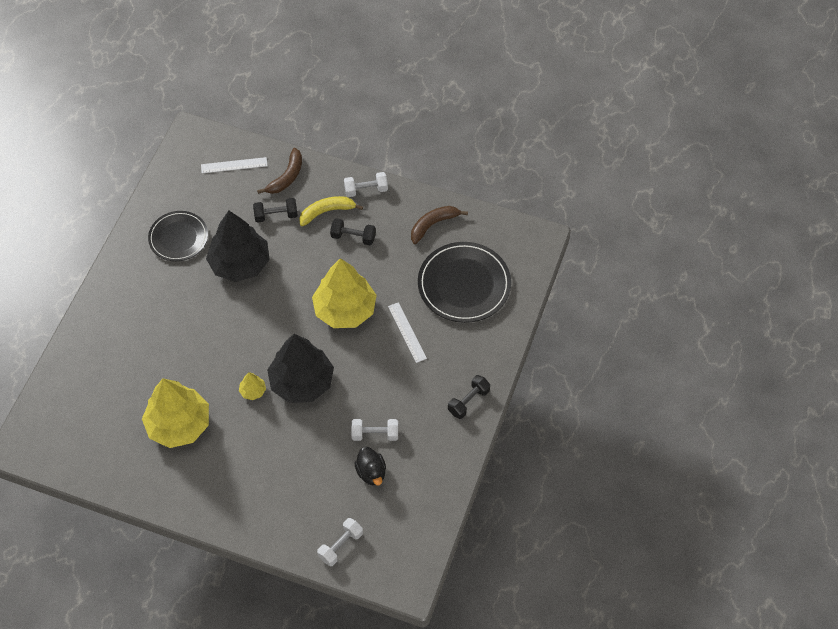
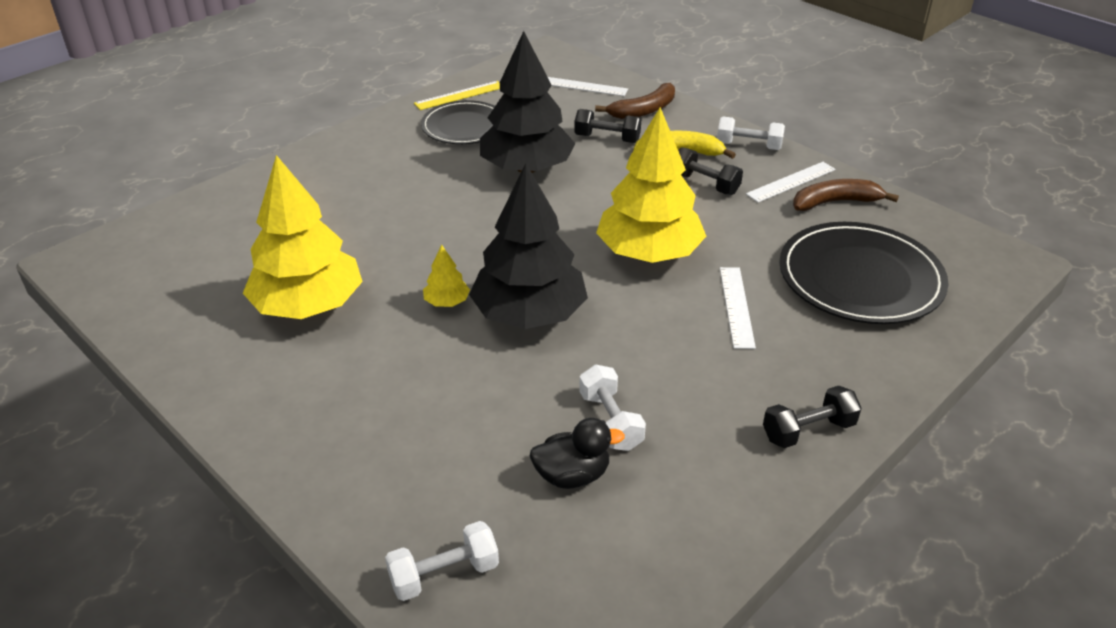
camera: 25 degrees right, 20 degrees down
white dumbbell [351,419,398,441] -> white dumbbell turned 45 degrees clockwise [579,364,646,451]
black duck [355,447,386,485] -> black duck turned 105 degrees counterclockwise [530,418,625,489]
none -> yellow ruler [414,81,500,110]
none -> white ruler [746,162,836,202]

